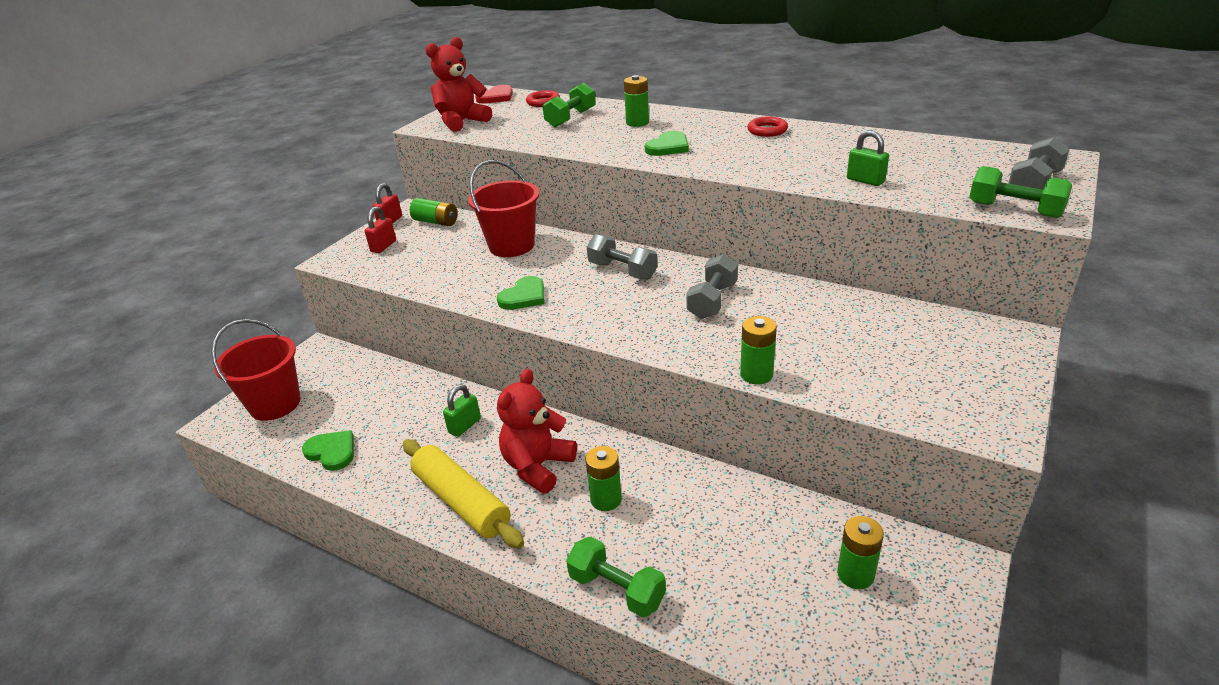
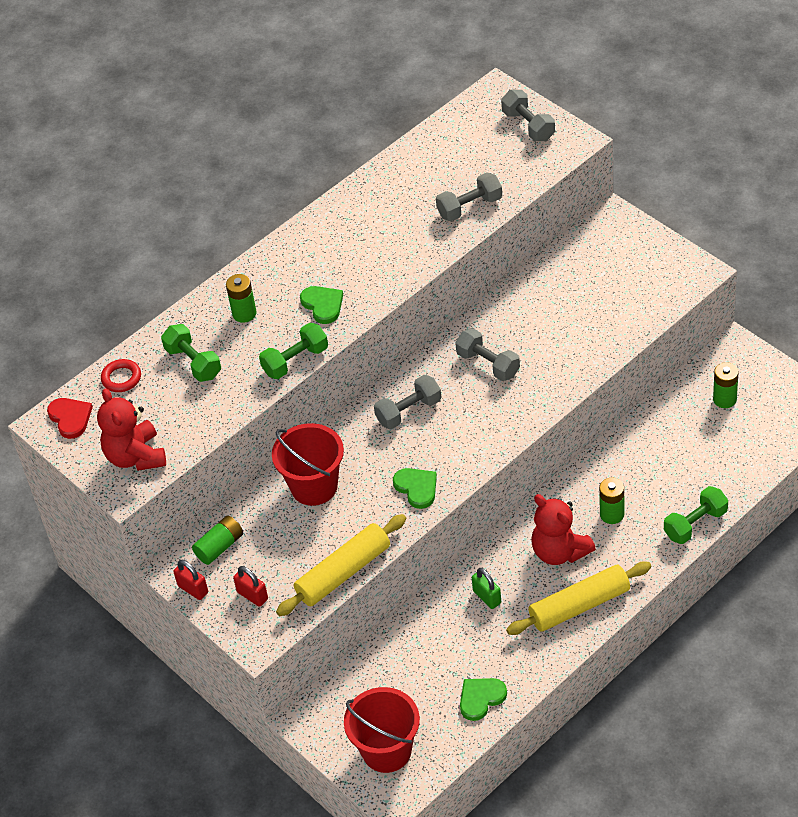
camera: 70 degrees left, 15 degrees up
green battery [740,316,777,385] -> none
red ring [748,117,788,137] -> none
green padlock [847,130,889,186] -> grey dumbbell [436,172,502,221]
green dumbbell [969,166,1072,218] -> green dumbbell moved to [259,323,328,379]
none -> yellow rolling pin [276,514,406,616]

